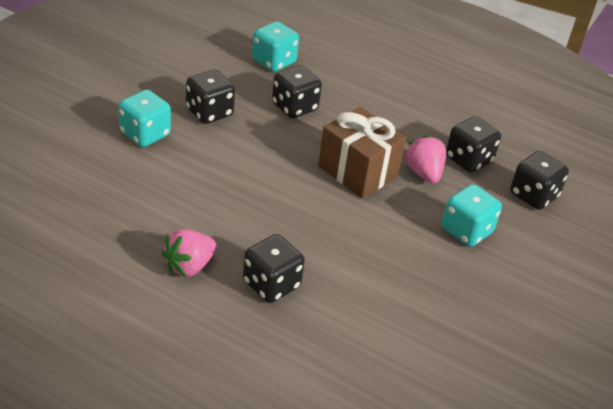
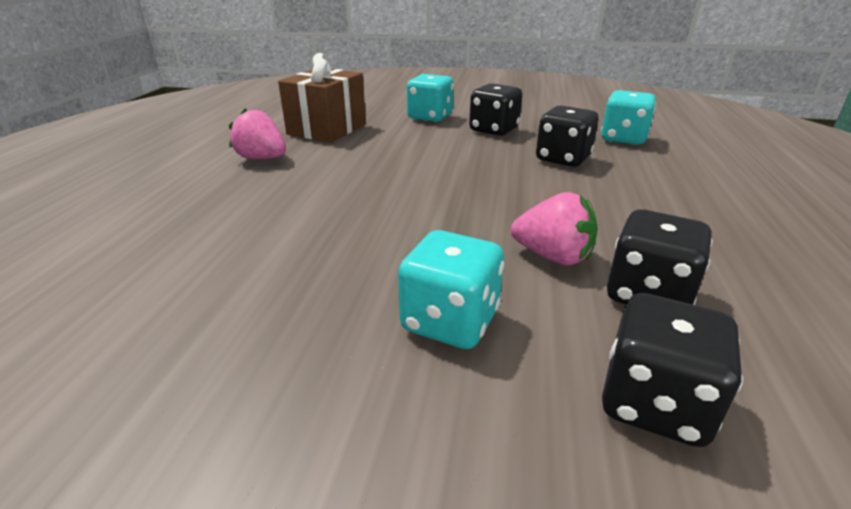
camera: 75 degrees right, 10 degrees down
black dice [243,234,305,303] -> none
brown gift [318,107,406,198] -> brown gift moved to [278,53,366,143]
pink strawberry [404,135,446,184] -> pink strawberry turned 60 degrees clockwise [511,192,598,265]

